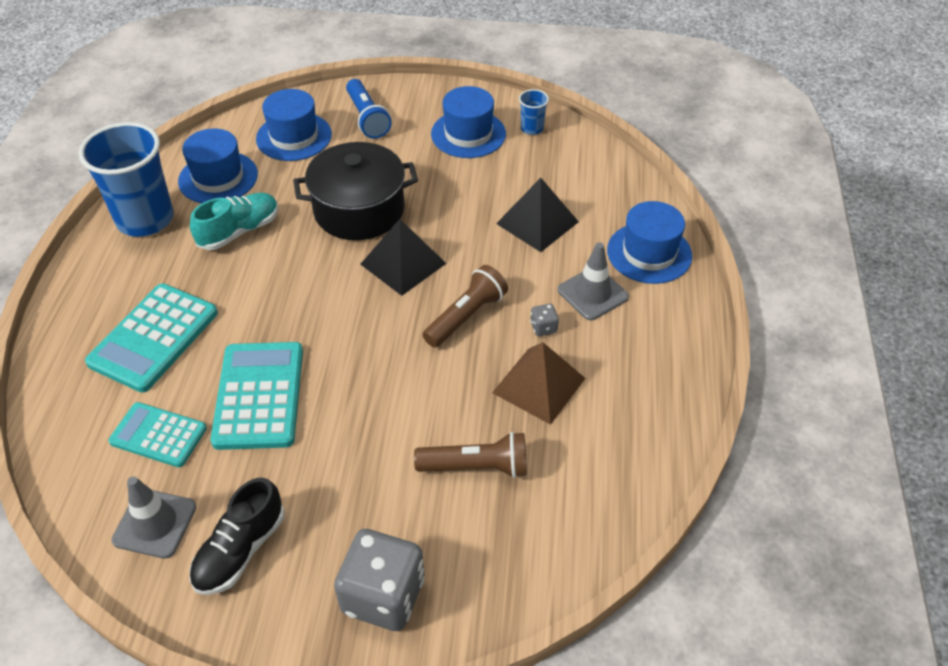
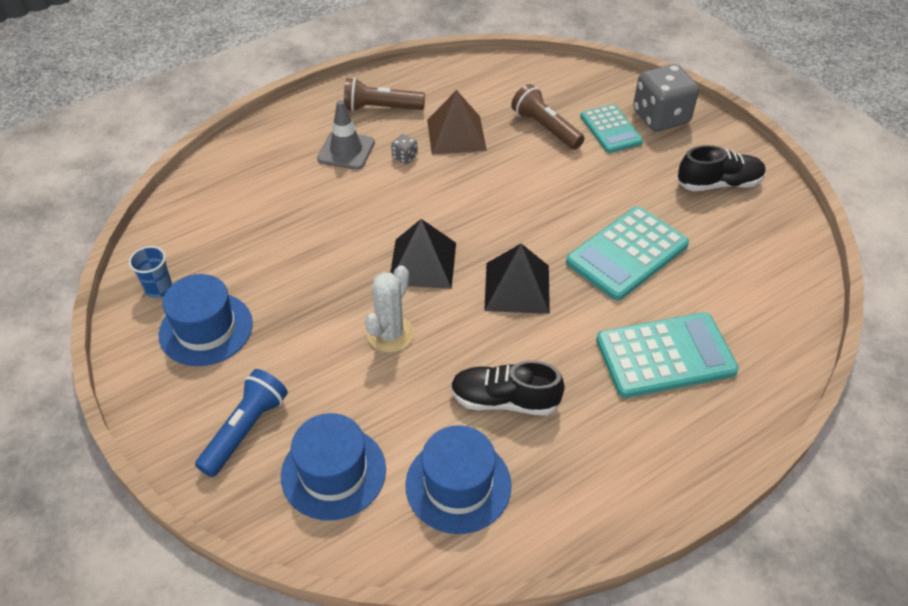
camera: 130 degrees left, 0 degrees up
blue cup [79,122,174,237] -> none
turquoise calculator [108,402,207,467] -> turquoise calculator moved to [580,104,643,153]
grey traffic cone [111,476,196,559] -> none
turquoise shoe [190,193,279,250] -> black shoe [451,360,565,416]
black pot [293,142,418,240] -> white cactus [365,265,414,353]
brown flashlight [423,265,508,348] -> brown flashlight moved to [344,78,425,112]
black pyramid [496,178,579,252] -> black pyramid moved to [484,244,550,314]
blue hat [607,201,692,284] -> none

